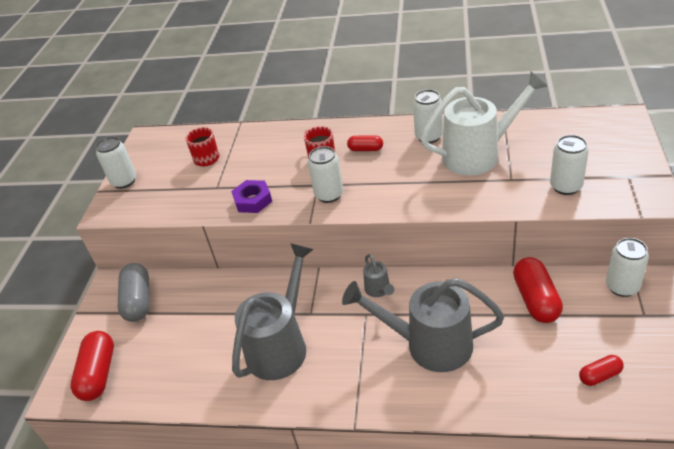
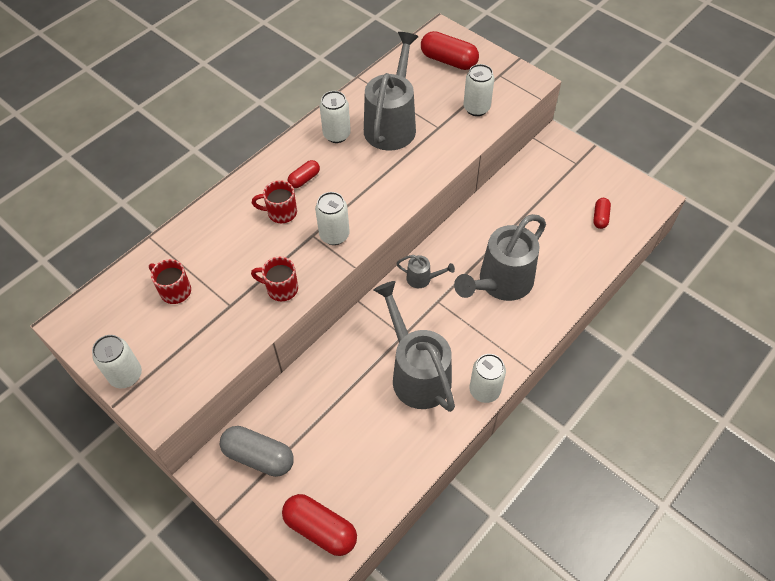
camera: 60 degrees left, 15 degrees up
purple nut [231,180,272,213] -> red mug [251,256,298,301]
white watering can [420,72,548,175] -> grey watering can [364,32,419,151]
red capsule [513,257,563,323] -> red capsule moved to [421,31,479,70]
white can [606,238,649,297] -> white can moved to [469,354,506,403]

